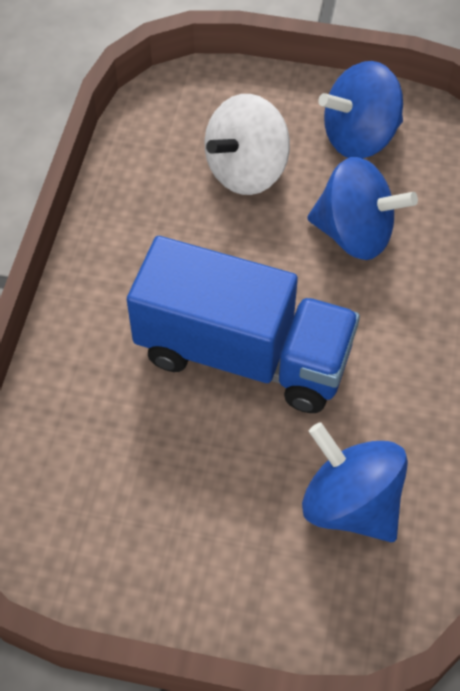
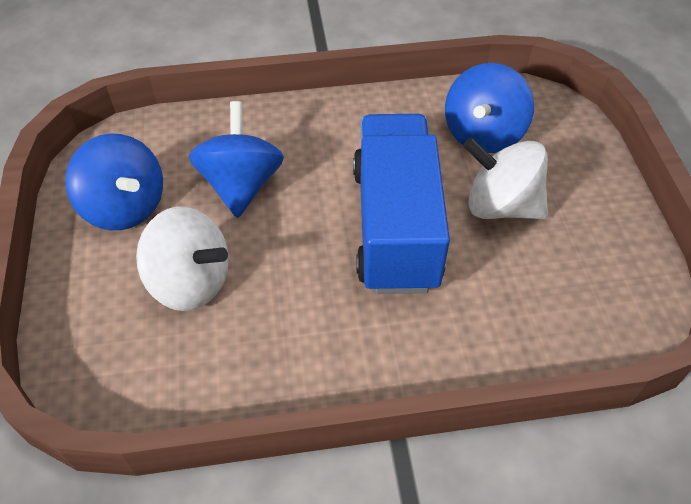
camera: 110 degrees left, 5 degrees down
none -> white spinning top [463,137,548,219]

